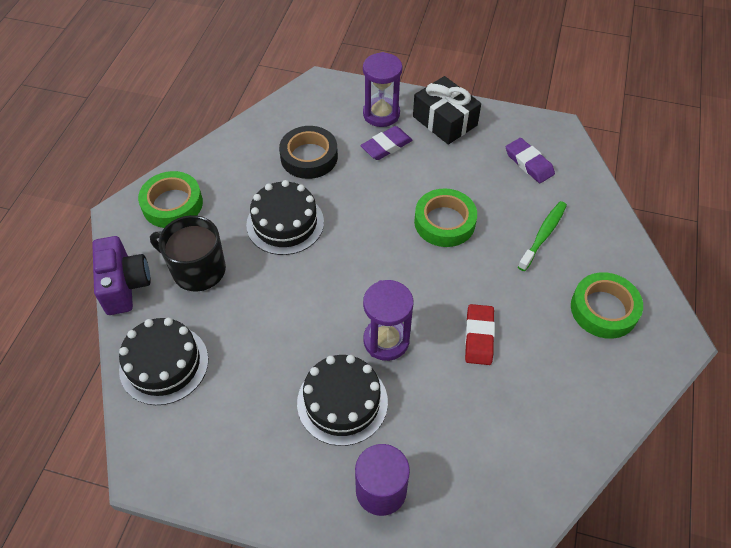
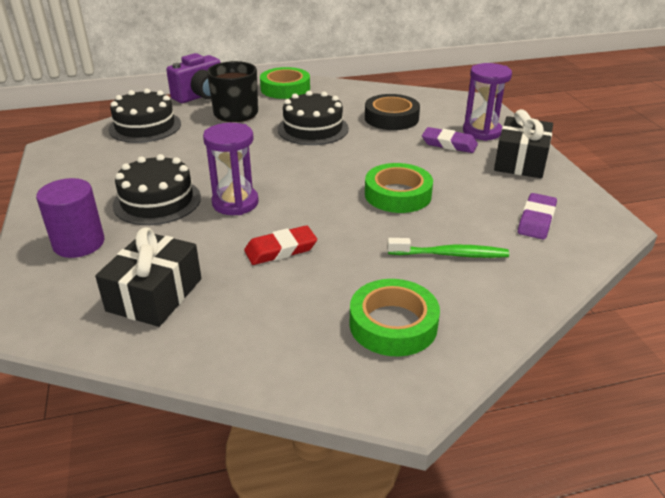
camera: 60 degrees right, 20 degrees down
none -> black gift [95,227,201,327]

